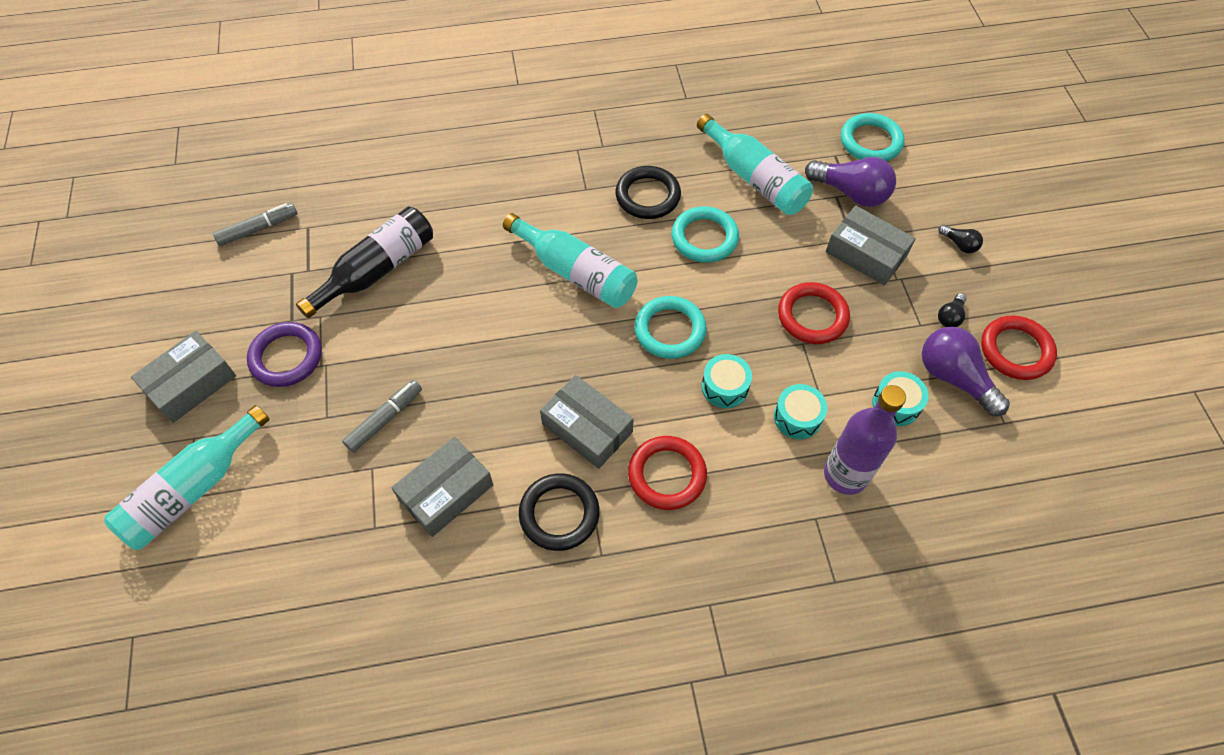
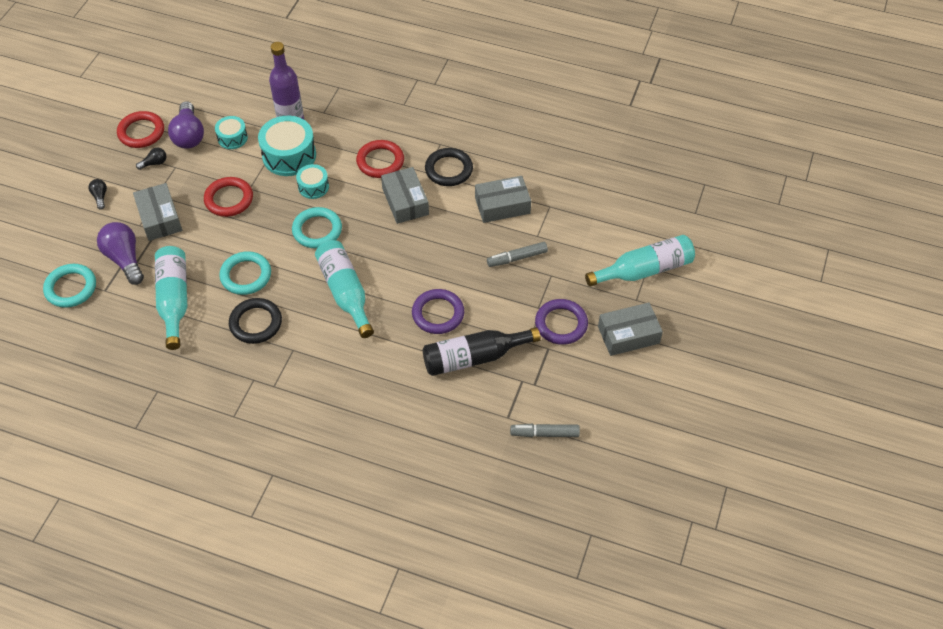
camera: 150 degrees left, 5 degrees down
turquoise drum [774,384,828,439] -> turquoise drum [258,116,316,176], size x1.78
none -> purple ring [412,289,464,334]

